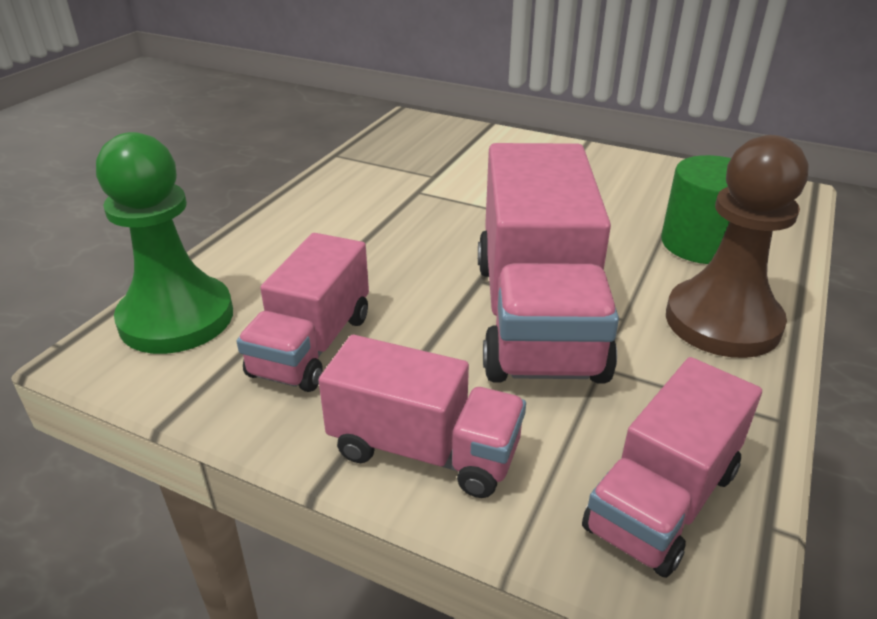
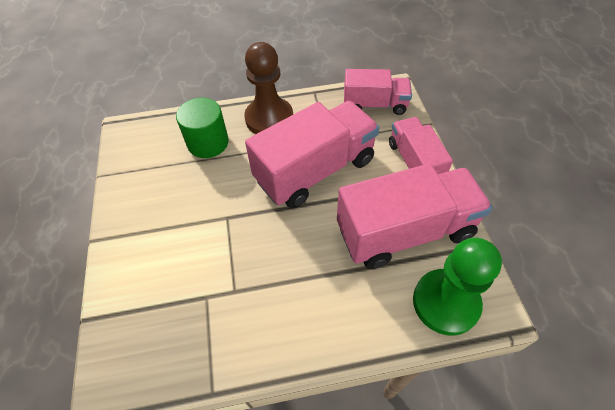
camera: 125 degrees left, 20 degrees up
pink truck [237,233,369,392] -> pink truck [337,164,493,269], size x1.67

